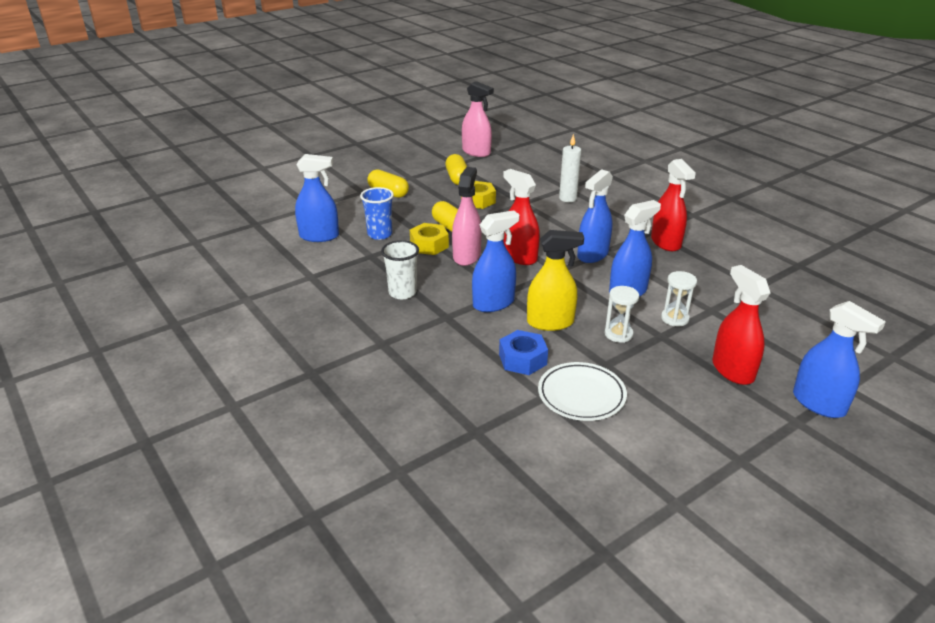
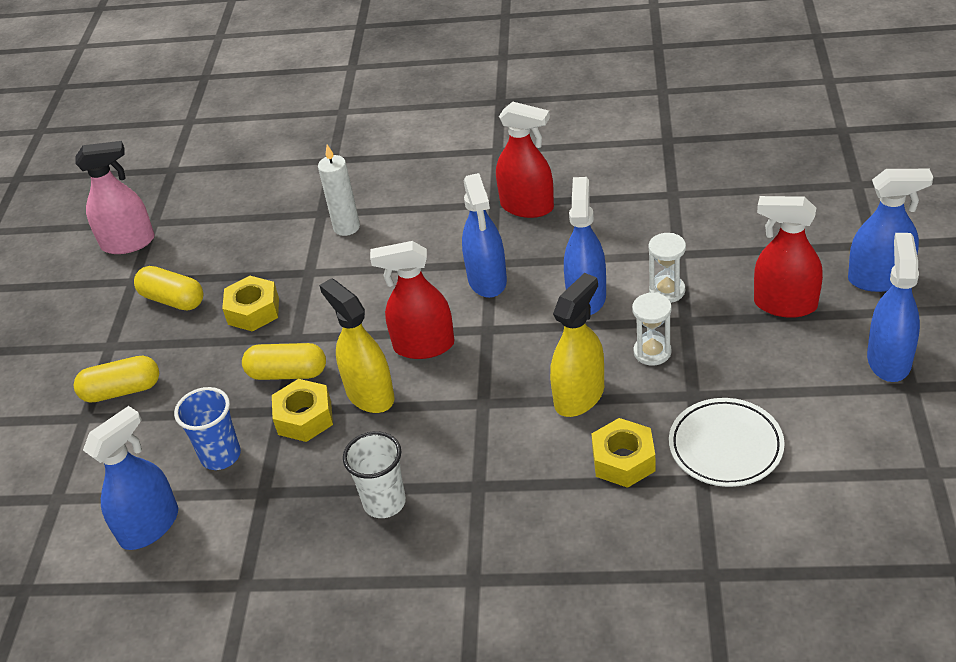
camera: 45 degrees left, 10 degrees up
pink spray bottle [452,167,482,266] -> yellow spray bottle [319,278,394,413]
blue spray bottle [472,210,520,312] -> blue spray bottle moved to [867,233,920,382]
blue nut [499,330,548,375] -> yellow nut [591,418,656,488]

